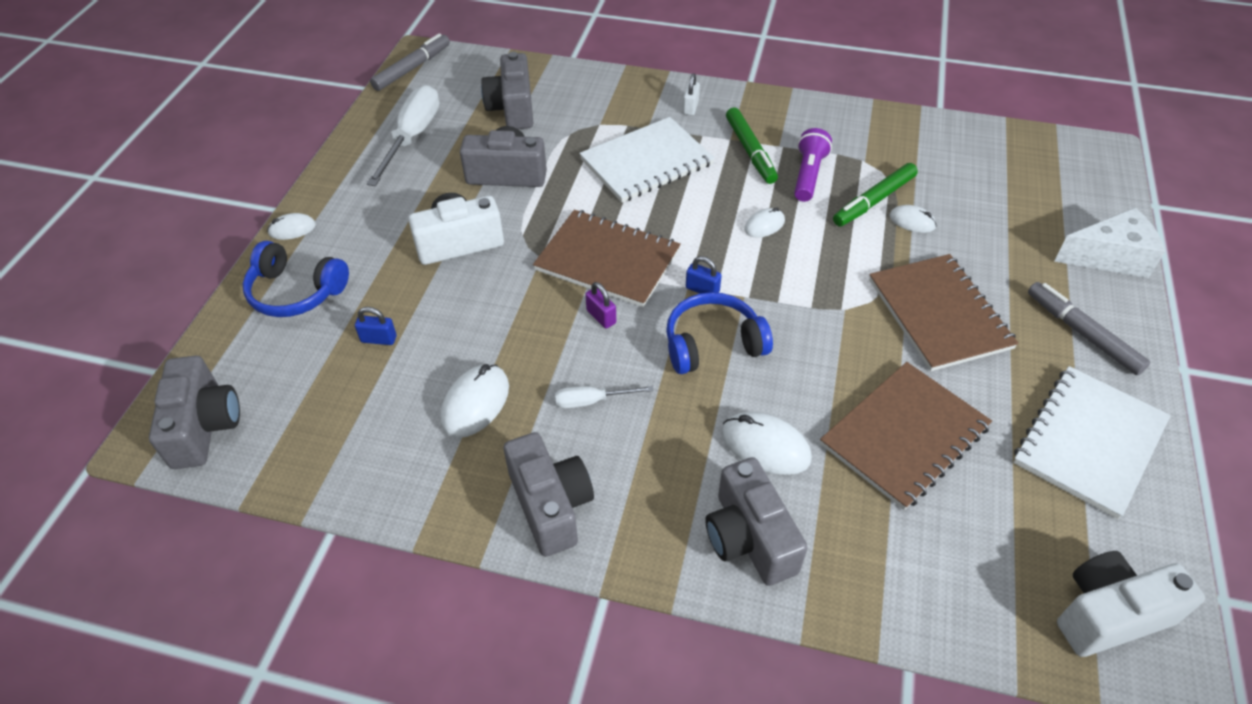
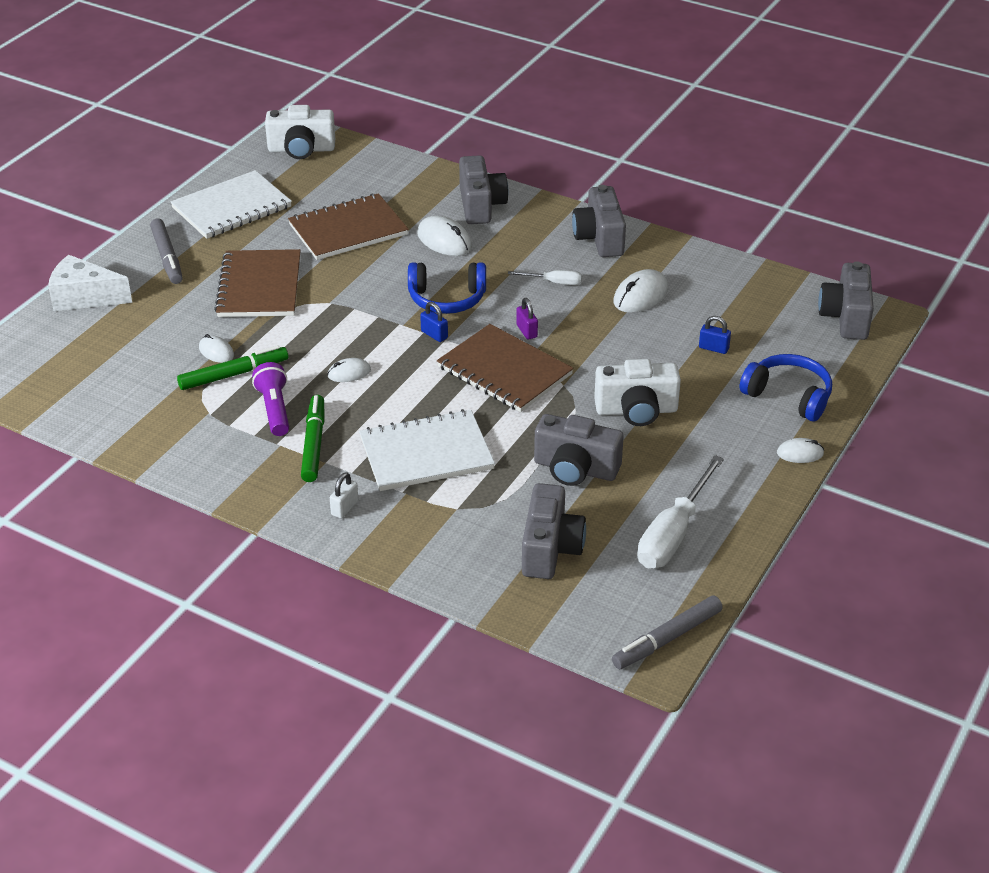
camera: 165 degrees left, 10 degrees down
purple flashlight [794,128,832,202] -> purple flashlight turned 135 degrees clockwise [252,362,289,436]

